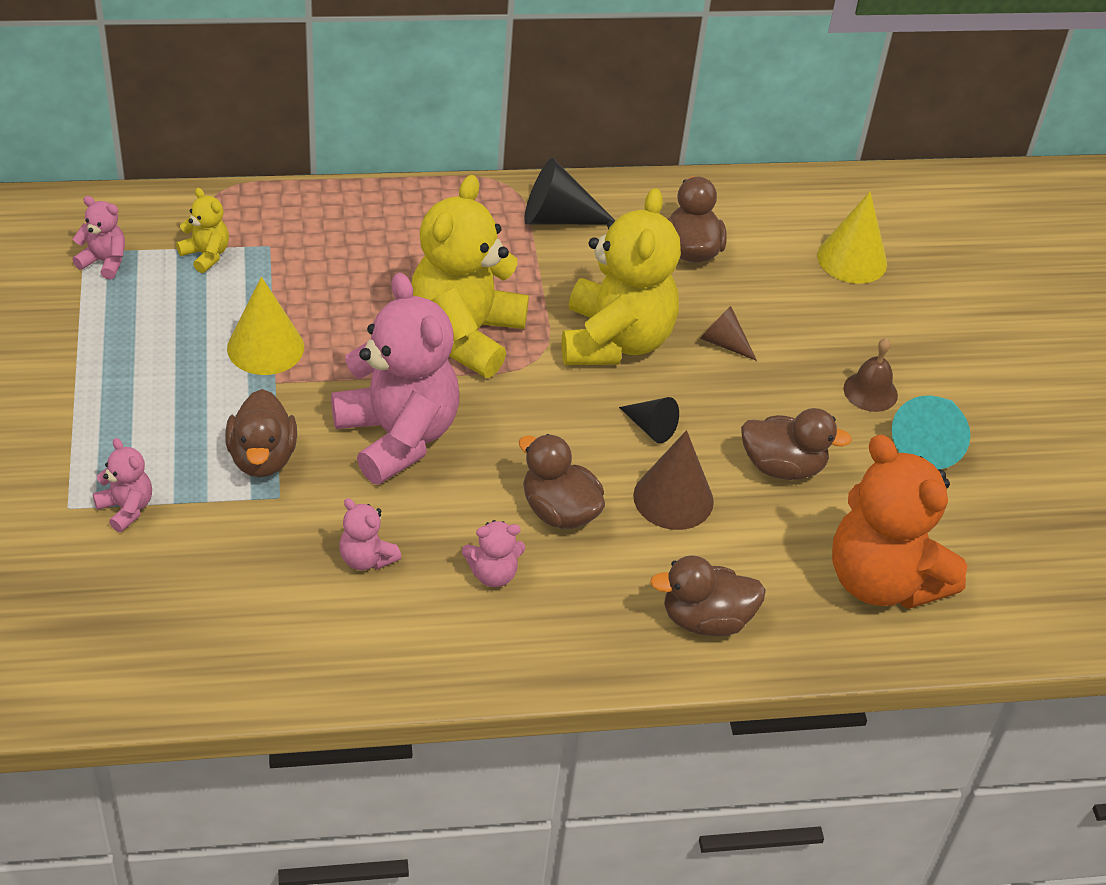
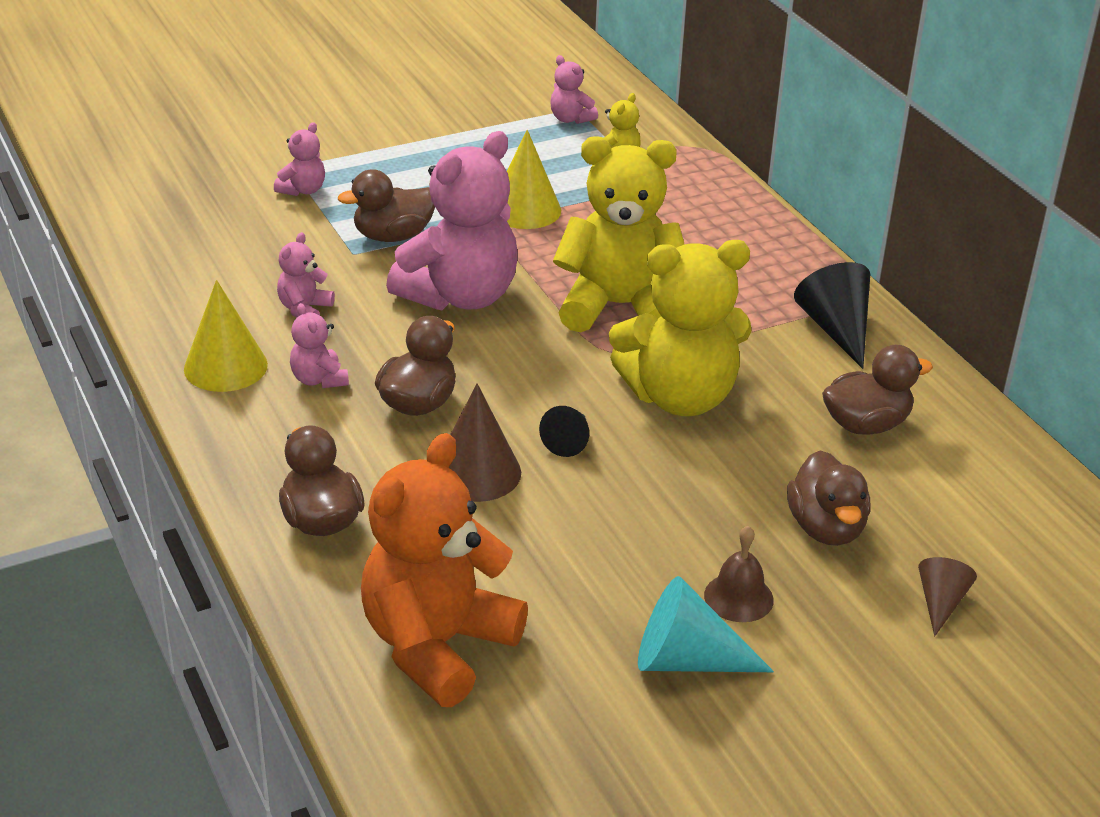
camera: 75 degrees right, 10 degrees down
pink teddy bear [72,196,125,279] -> pink teddy bear turned 135 degrees clockwise [550,55,598,124]
brown cone [700,306,757,361] -> brown cone moved to [918,557,977,636]
brown duck [741,408,852,480] -> brown duck moved to [787,450,871,546]
yellow cone [817,191,887,284] -> yellow cone moved to [184,280,268,392]

